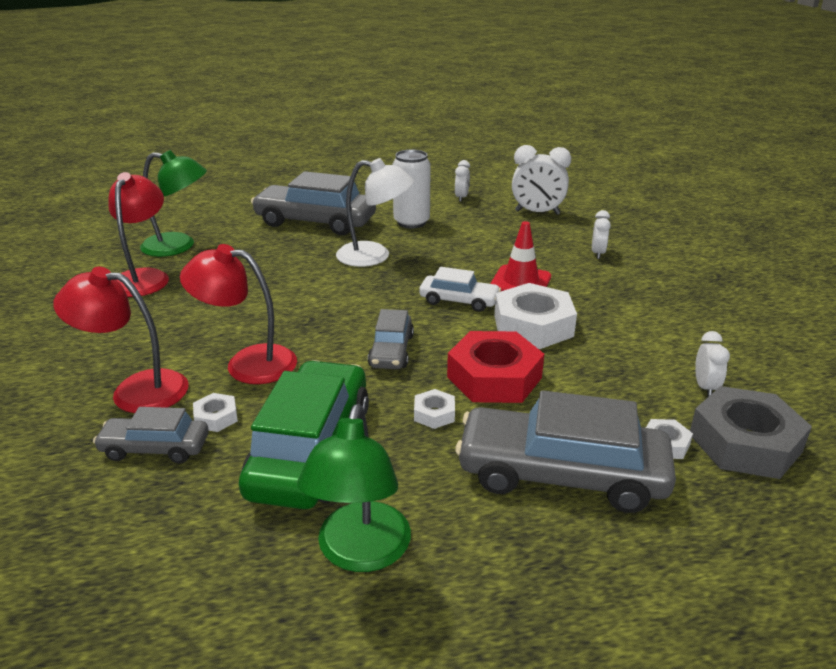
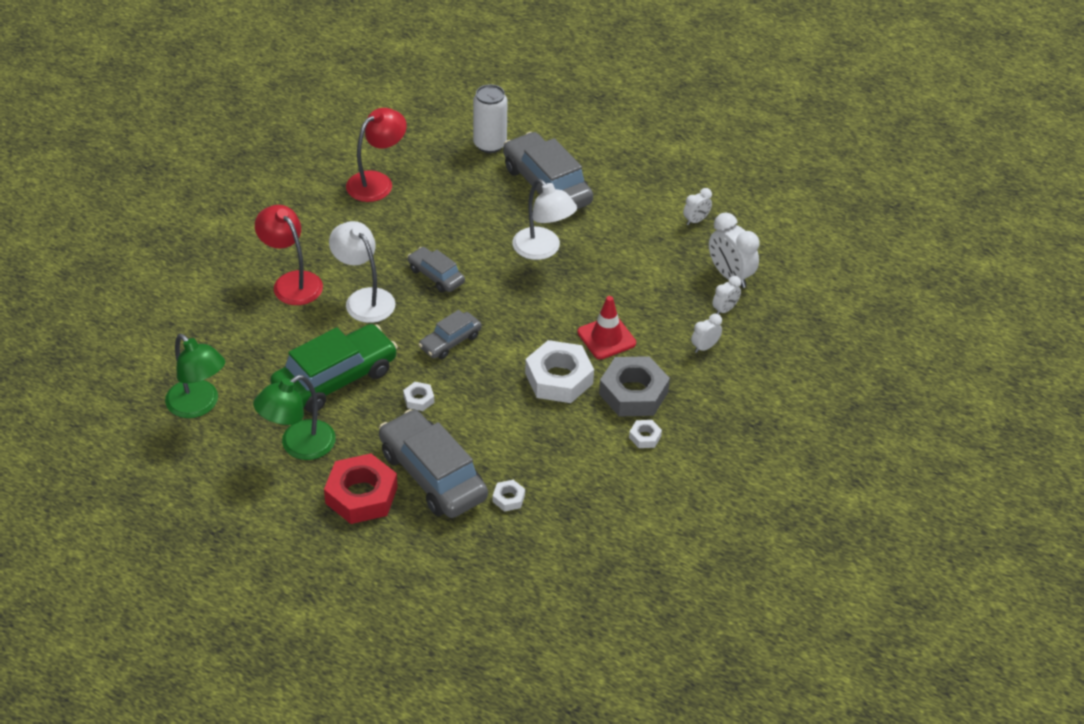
camera: 40 degrees right, 15 degrees up
grey car [93,407,209,464] -> grey car moved to [407,247,465,293]
green lamp [140,150,207,257] -> green lamp moved to [165,334,225,418]
red lamp [180,244,297,384] -> white lamp [329,221,396,323]
white nut [193,393,238,432] -> white nut moved to [629,420,662,448]
white can [392,150,431,229] -> white can moved to [473,84,507,153]
white car [419,267,501,312] -> none
red nut [447,331,544,403] -> red nut moved to [324,454,398,524]
grey nut [690,386,812,479] -> grey nut moved to [599,356,670,417]
white clock [695,331,730,397] -> white clock moved to [712,276,741,314]

